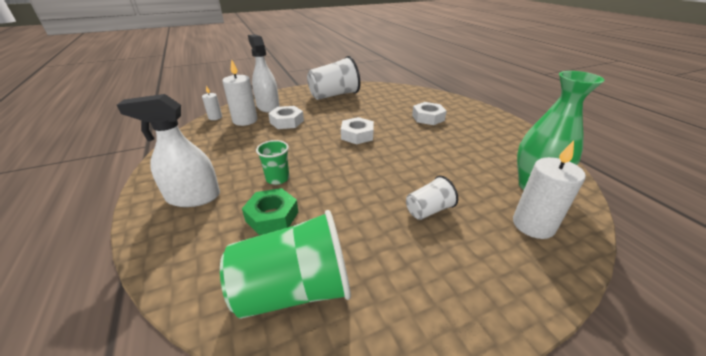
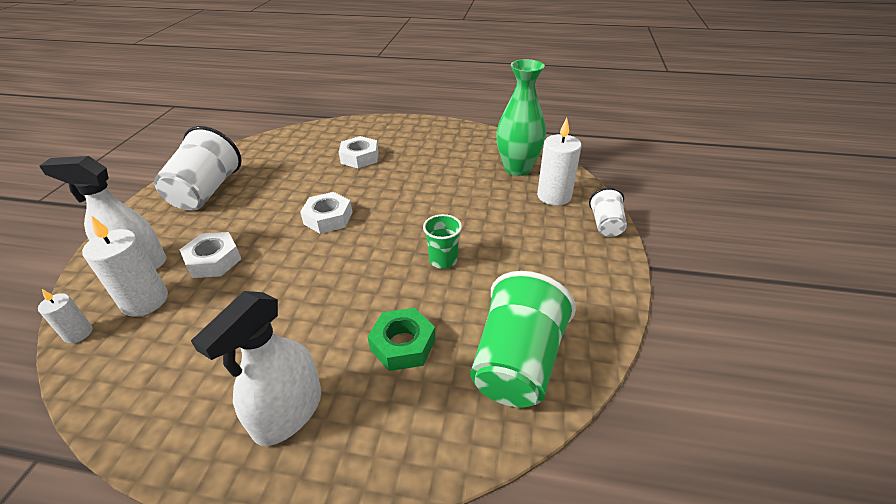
camera: 55 degrees left, 5 degrees up
green cup [256,140,289,185] -> green cup moved to [423,214,462,269]
white cup [406,176,458,220] -> white cup moved to [589,188,627,237]

